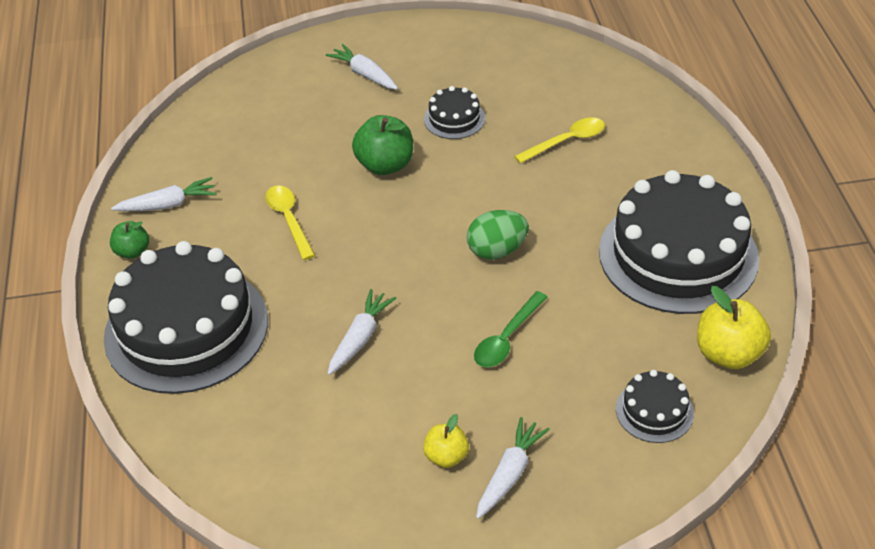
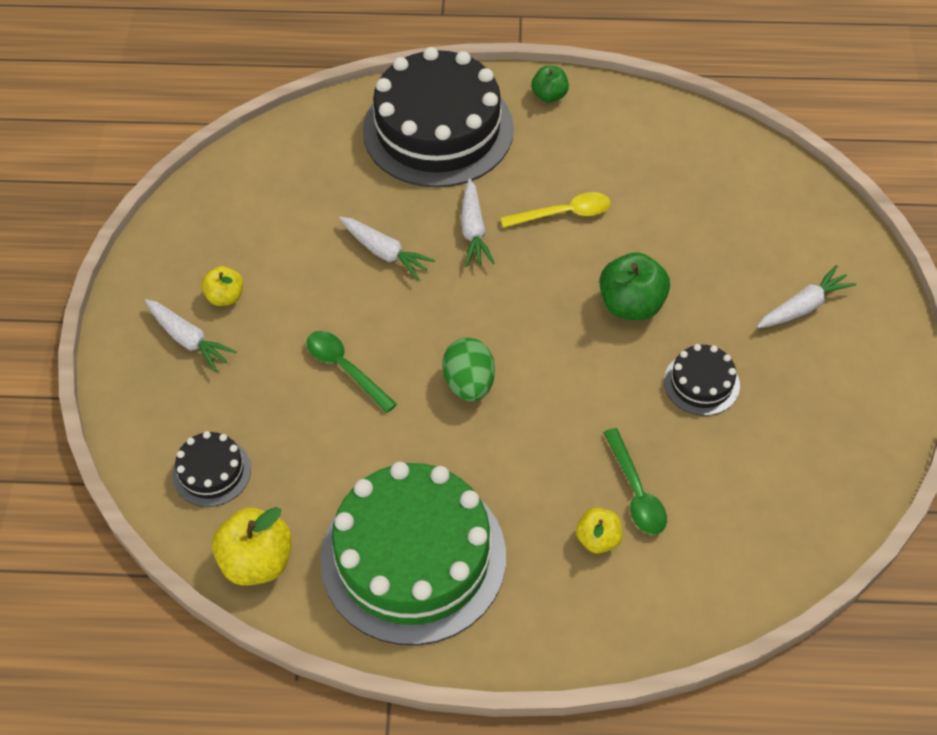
camera: 100 degrees right, 10 degrees up
white carrot [111,177,217,211] -> white carrot moved to [461,178,495,267]
yellow spoon [514,117,605,163] -> green spoon [603,428,667,535]
black cake [599,170,759,314] -> green cake [320,462,506,645]
none -> yellow apple [576,508,622,554]

